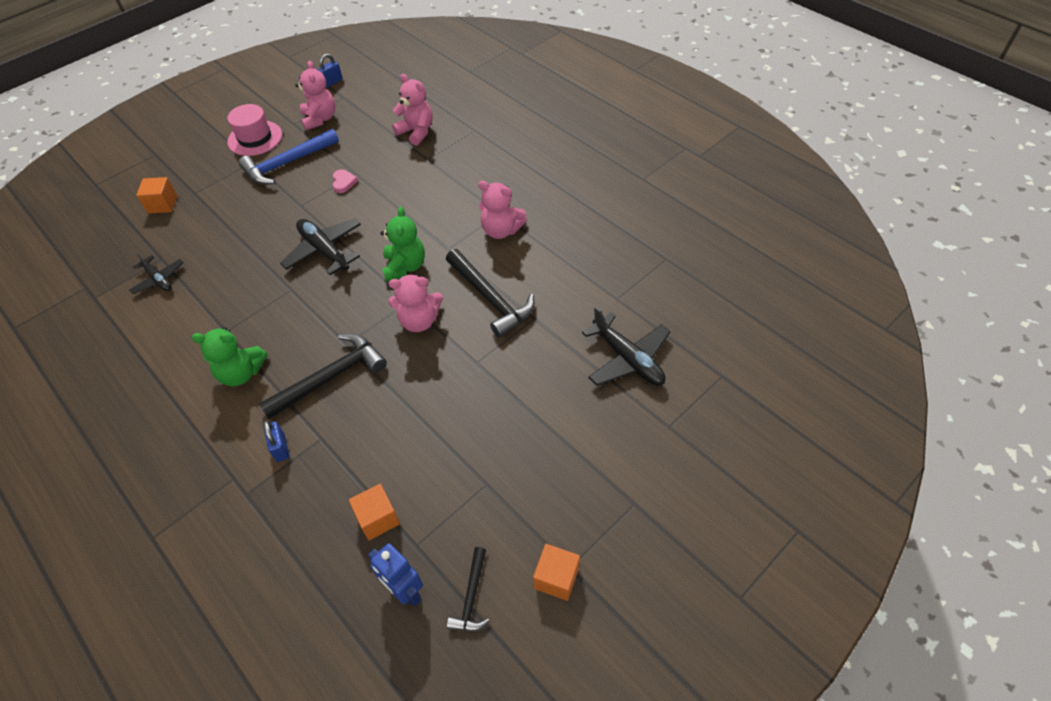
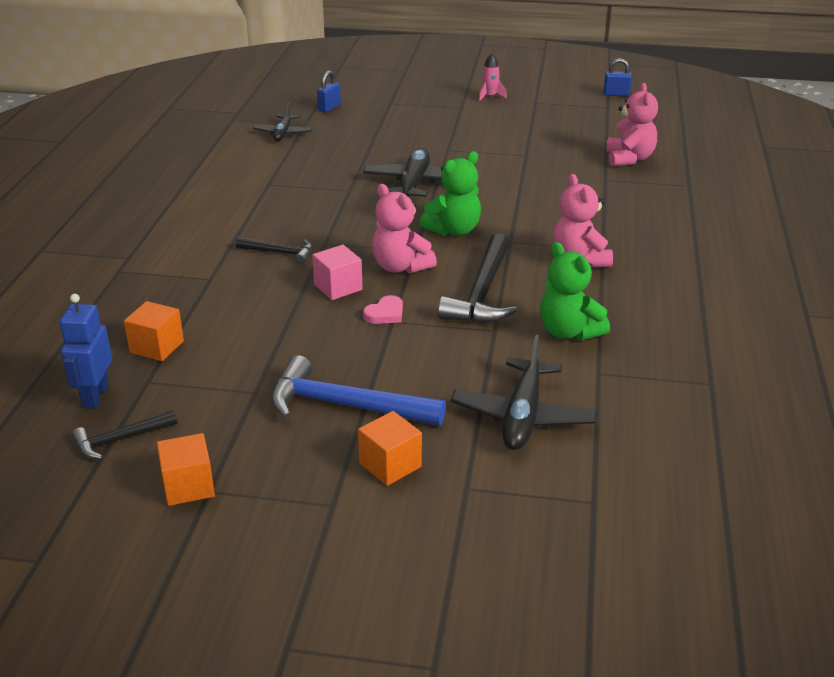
camera: 50 degrees right, 20 degrees down
orange cube [136,177,178,214] -> orange cube moved to [358,411,422,486]
green teddy bear [192,327,268,386] -> green teddy bear moved to [540,242,610,341]
pink hat [227,104,282,156] -> pink rocket [478,53,507,102]
blue hammer [239,129,339,185] -> blue hammer moved to [271,355,446,426]
black hammer [259,334,387,420] -> black hammer [236,237,312,264], size x0.55
blue padlock [264,420,289,462] -> blue padlock moved to [317,70,341,112]
pink teddy bear [296,61,335,130] -> none
pink heart [333,169,358,193] -> pink heart moved to [363,295,403,324]
none -> pink cube [312,245,363,300]

